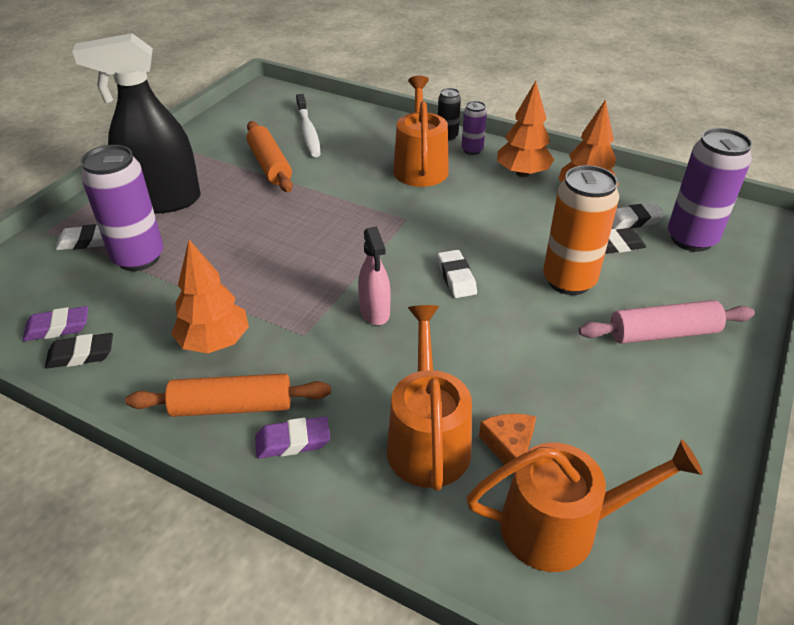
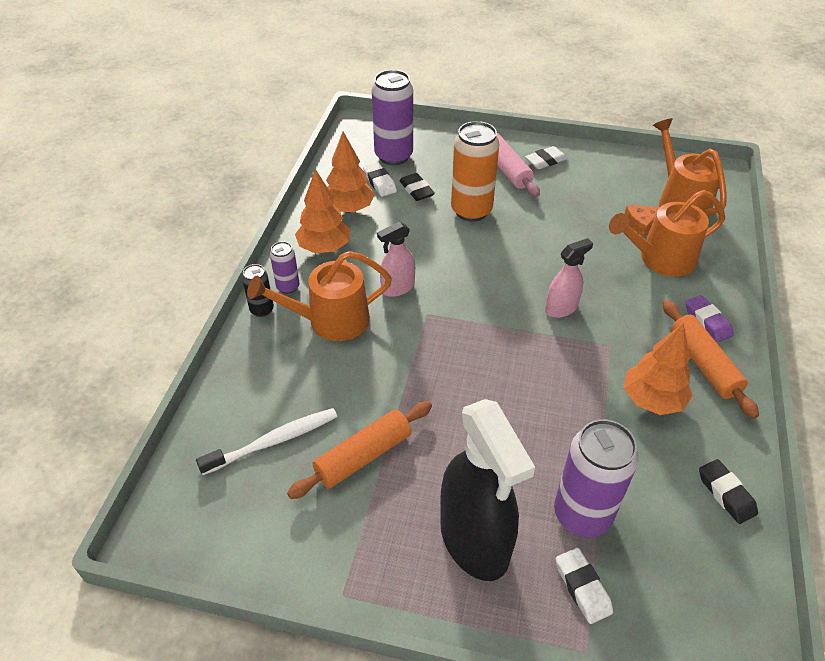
camera: 105 degrees left, 5 degrees up
purple eraser [23,306,88,341] -> none
white eraser [438,250,477,298] -> white eraser moved to [525,146,567,169]
none -> pink spray bottle [377,222,415,297]

